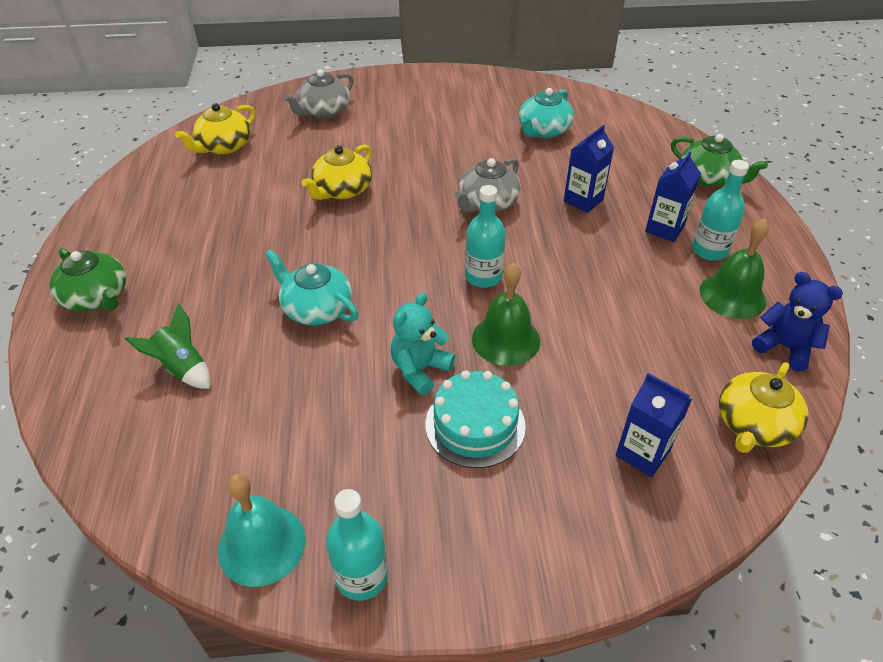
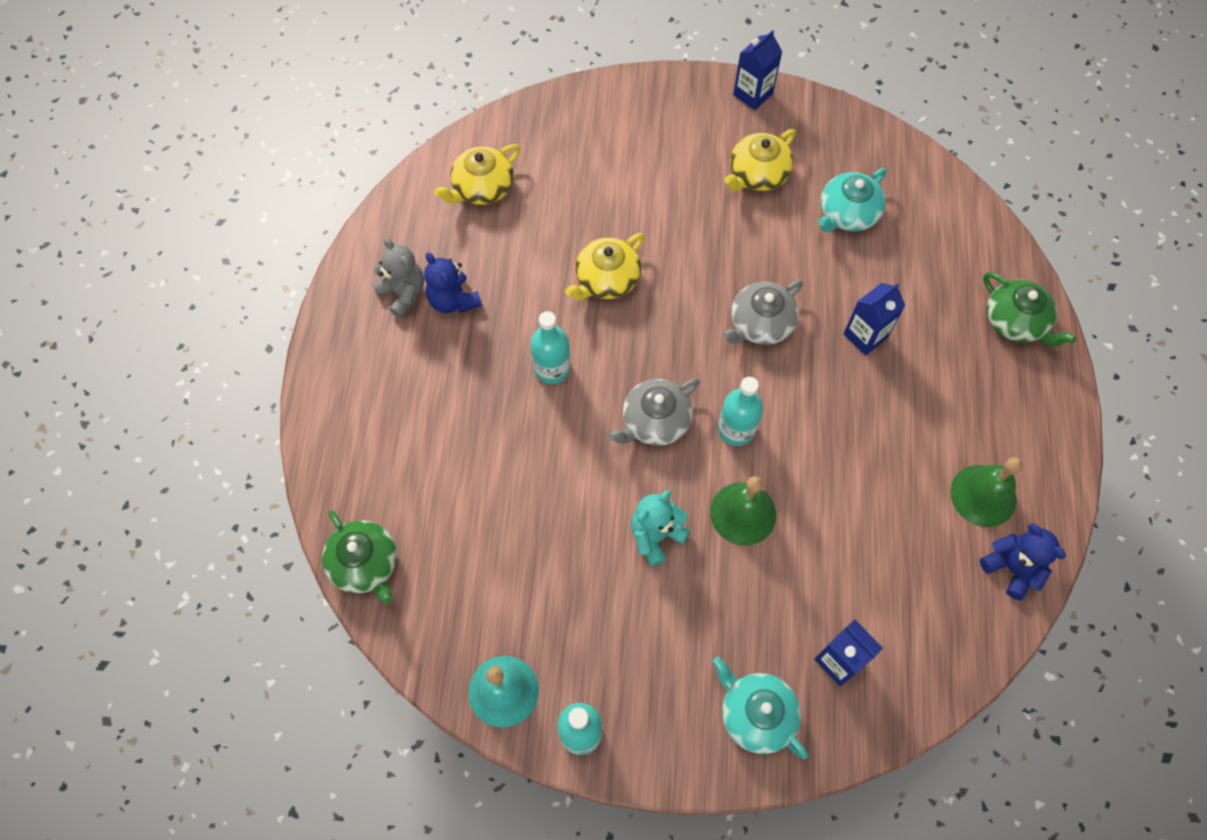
camera: 10 degrees right, 20 degrees up
green teapot [49,248,126,311] -> green teapot moved to [322,510,397,604]
green rocket [125,304,210,389] -> none
turquoise teapot [265,250,358,325] -> turquoise teapot moved to [713,657,808,759]
grey teapot [284,69,354,118] -> grey teapot moved to [608,378,700,446]
turquoise cake [425,370,526,468] -> none
blue carton [645,151,701,242] -> blue carton moved to [733,30,782,110]
turquoise bottle [692,160,749,261] -> turquoise bottle moved to [530,311,571,384]
yellow teapot [719,362,808,453] -> yellow teapot moved to [724,129,796,191]
none -> grey teddy bear [372,238,424,318]
none -> blue teddy bear [424,252,482,313]

